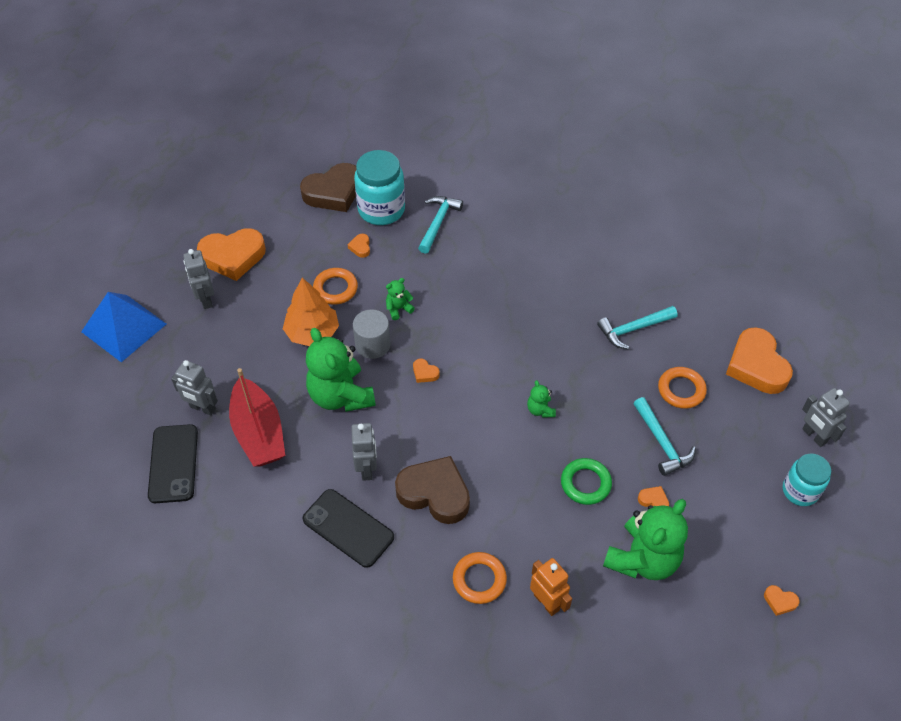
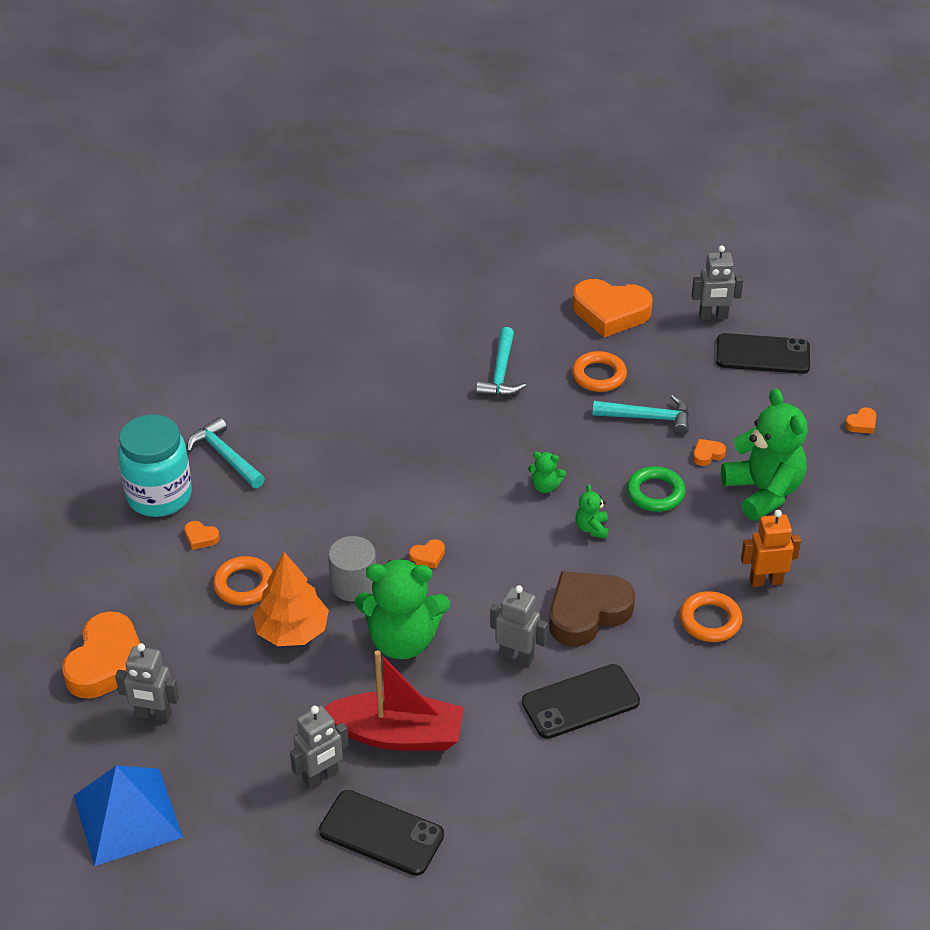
camera: 60 degrees left, 10 degrees down
brown heart [300,163,356,212] -> none
green teddy bear [386,278,415,320] -> green teddy bear moved to [576,484,609,539]
turquoise jar [783,454,831,506] -> black phone [716,333,810,374]

